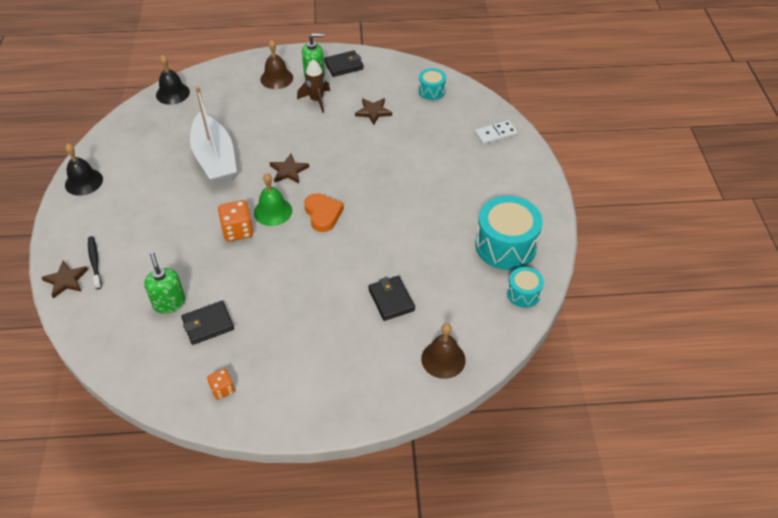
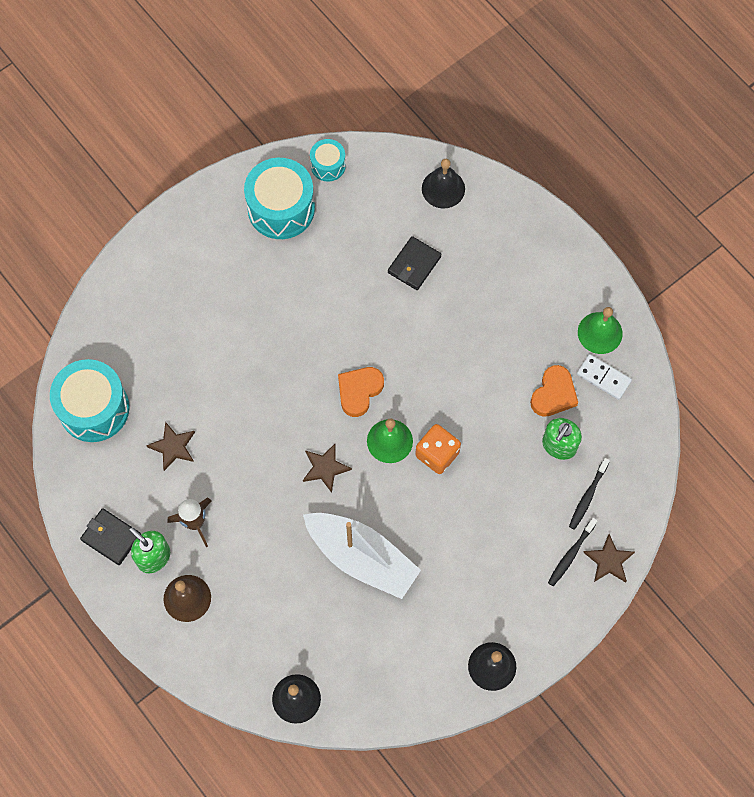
camera: 125 degrees left, 20 degrees up
black wallet [181,301,234,345] -> orange heart [530,365,578,417]
white boat [190,87,237,184] -> white boat turned 90 degrees clockwise [303,513,421,599]
orange dice [207,369,235,400] -> green bell [578,307,623,354]
turquoise drum [418,68,446,100] -> turquoise drum [50,359,129,442], size x1.90
brown bell [421,323,466,379] -> black bell [422,159,465,209]
white domino [475,120,518,144] -> white domino moved to [577,354,632,400]
none -> black toothbrush [569,458,610,530]

